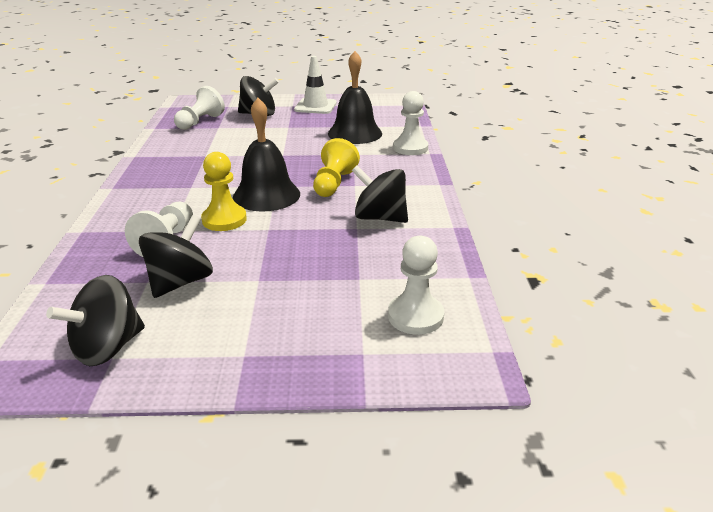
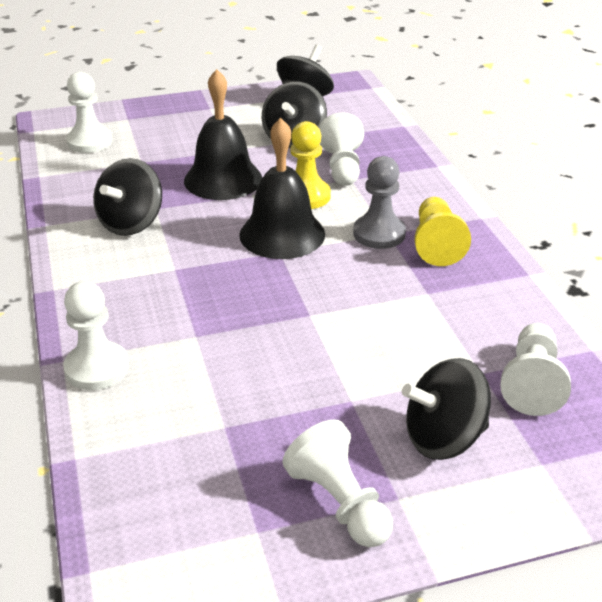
camera: 165 degrees right, 5 degrees up
white traffic cone [294,56,337,114] -> white pawn [282,420,393,547]
yellow pawn [313,138,360,197] -> yellow pawn moved to [415,197,471,266]
black bell [328,51,382,144] -> black bell moved to [184,69,262,200]
black spinning top [352,165,408,223] -> black spinning top turned 105 degrees clockwise [93,158,162,236]
none -> grey pawn [353,156,406,249]

